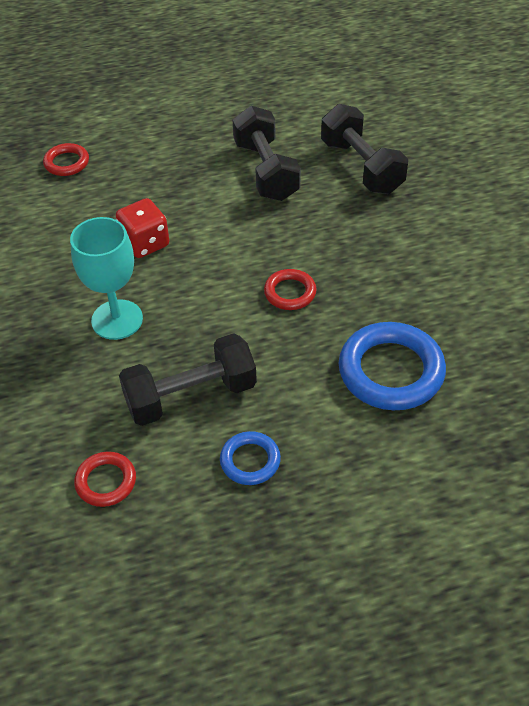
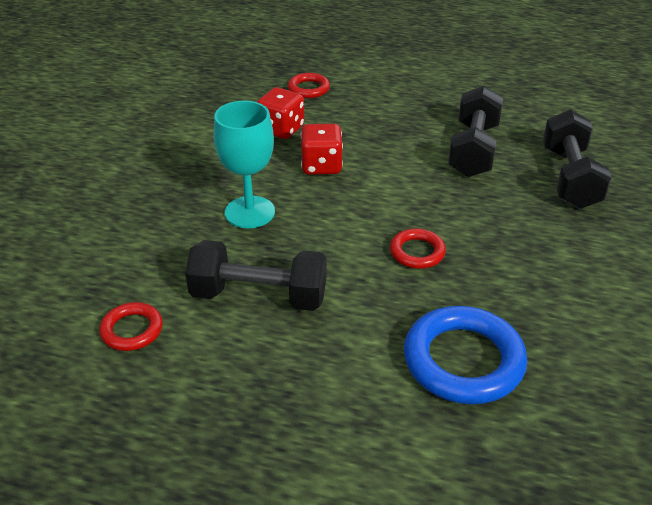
camera: 30 degrees right, 10 degrees down
blue ring [220,431,281,485] -> none
none -> red dice [257,87,304,139]

